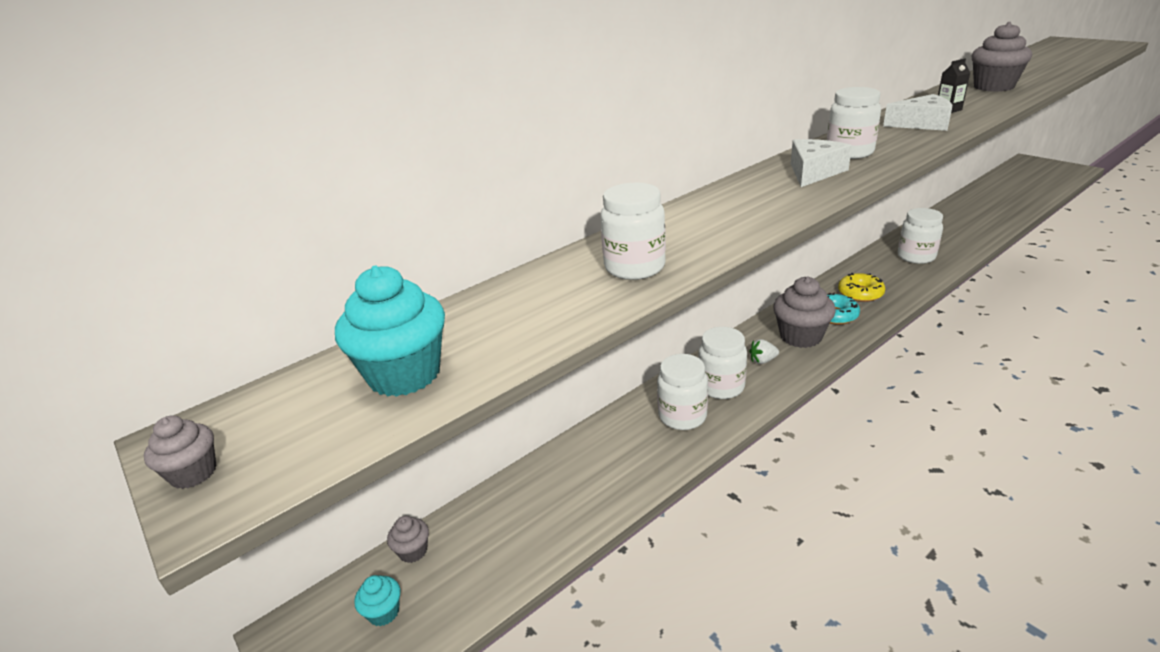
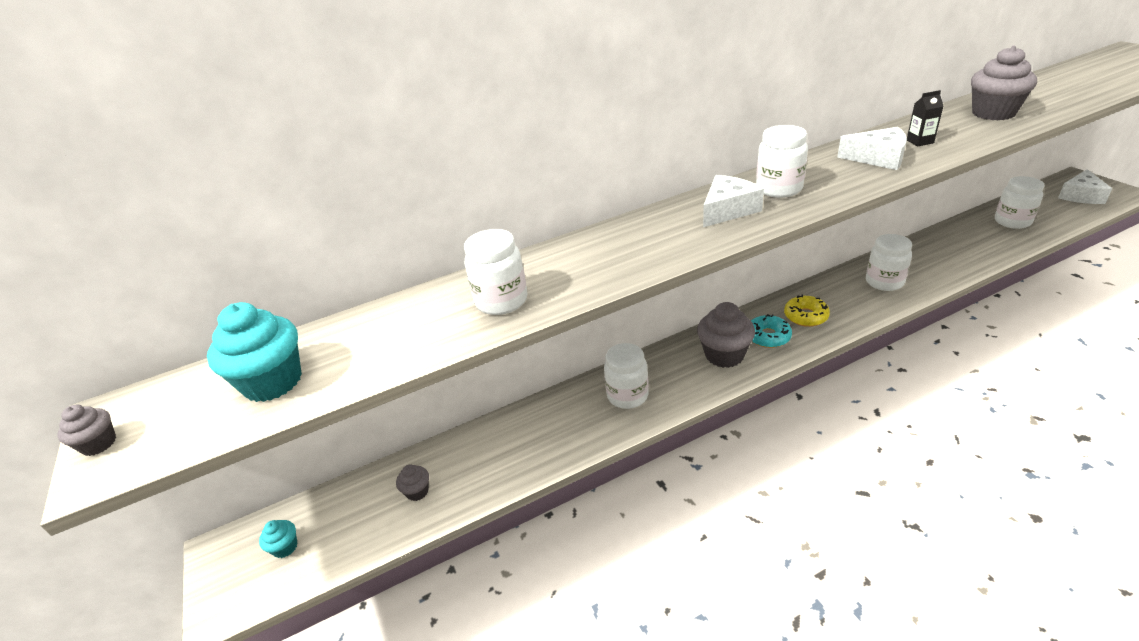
camera: 15 degrees right, 5 degrees up
grey cupcake [387,516,429,563] -> grey cupcake moved to [396,465,429,501]
white jar [657,354,708,430] -> white jar moved to [995,176,1044,229]
white strawberry [749,339,779,364] -> none
none -> white cheese [1058,169,1112,204]

